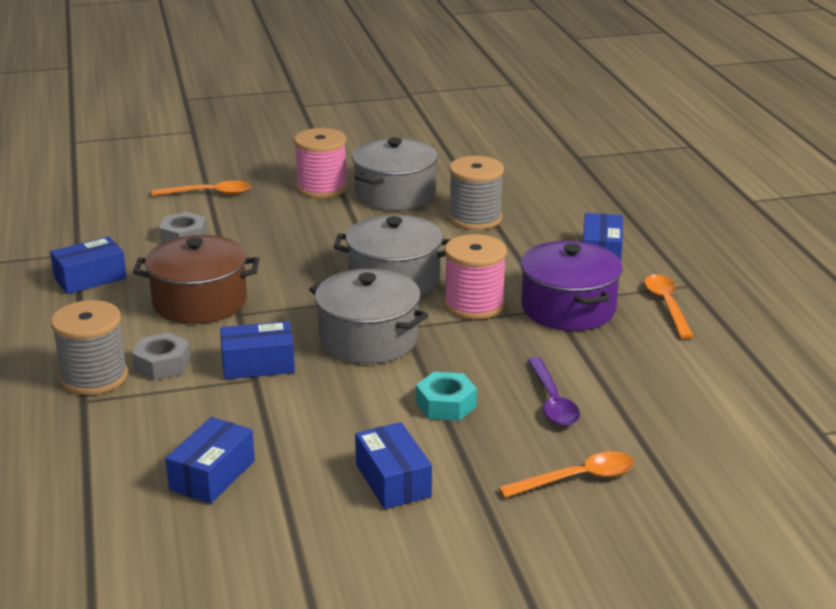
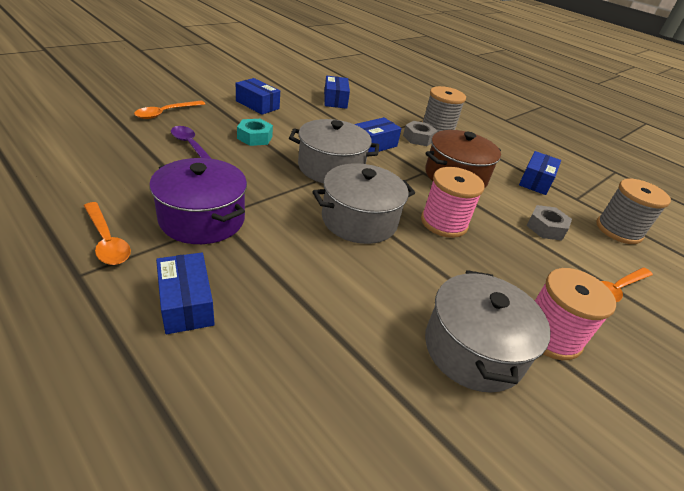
camera: 145 degrees right, 10 degrees up
pink spool [444,234,507,320] -> pink spool moved to [421,167,484,238]
grey spool [449,156,504,230] -> grey spool moved to [596,178,671,244]

